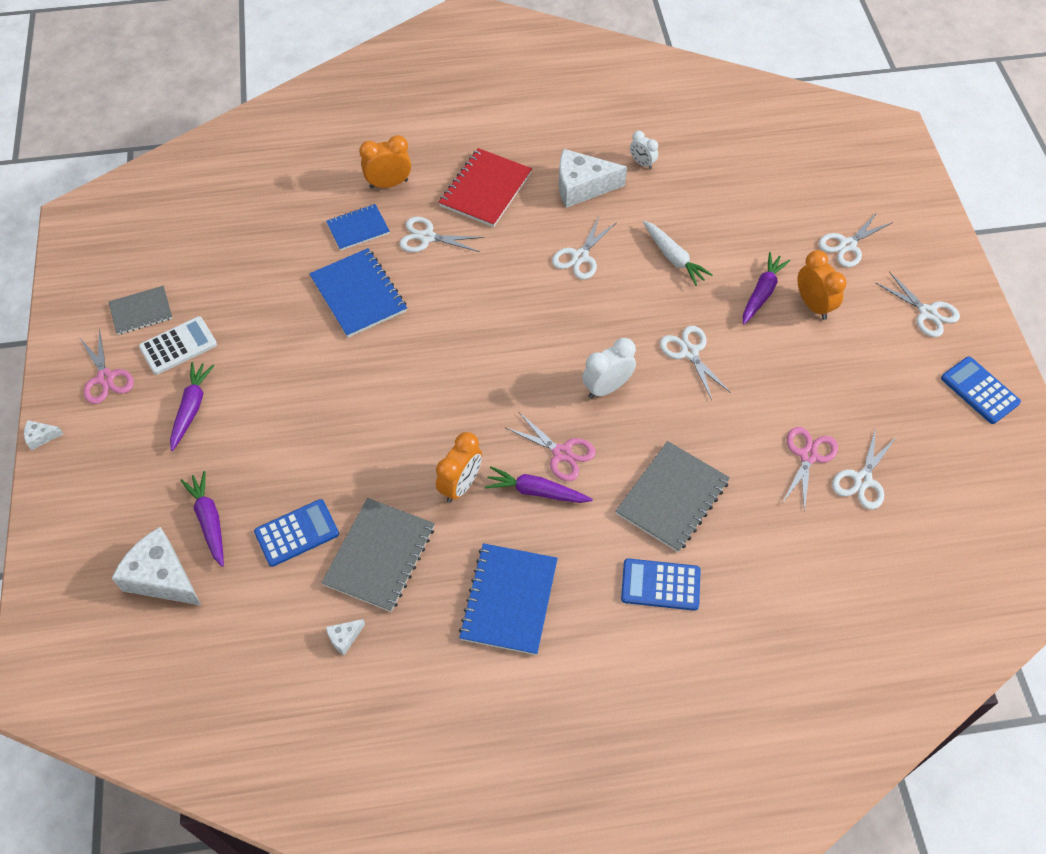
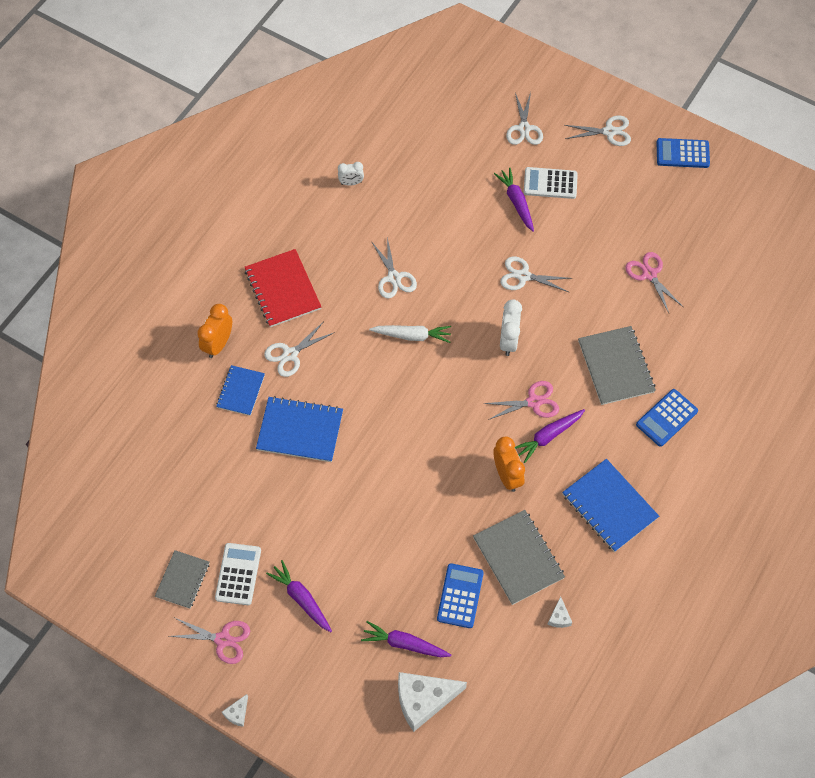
camera: 50 degrees left, 5 degrees up
white cheese [559,149,627,208] -> none
white carrot [643,221,713,286] -> white carrot moved to [369,325,451,343]
orange clock [797,250,846,320] -> white calculator [524,167,578,199]
white scissors [832,427,896,509] -> none

